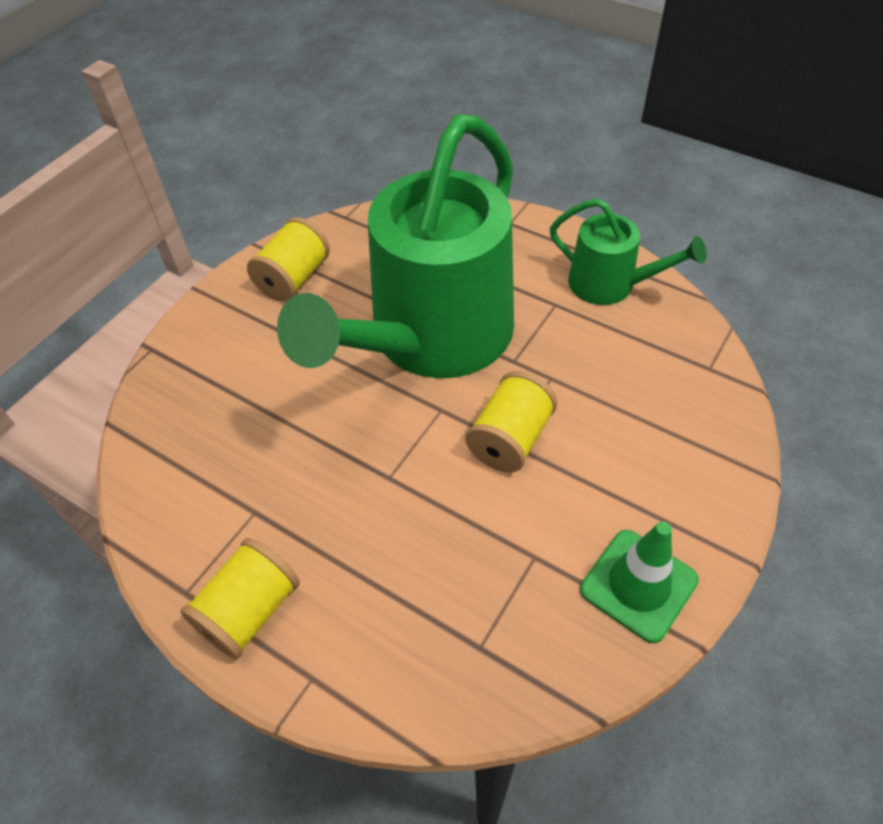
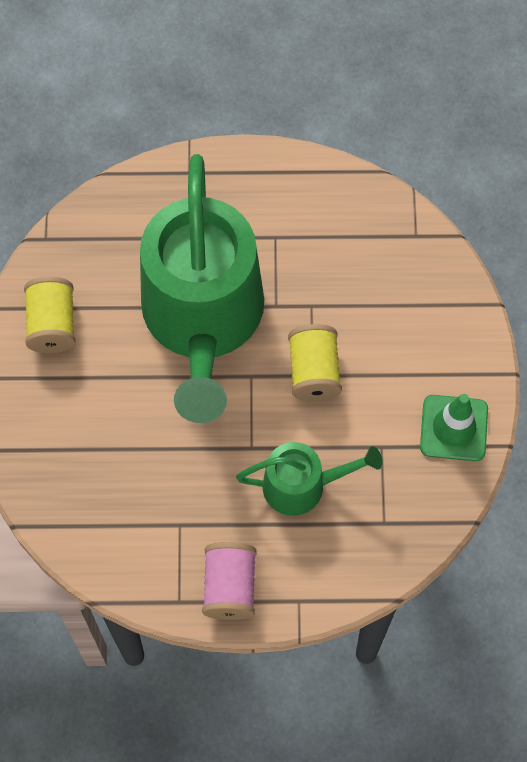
camera: 35 degrees left, 15 degrees up
yellow spool [180,538,300,659] -> pink spool [202,542,257,620]
green watering can [550,198,707,305] -> green watering can moved to [236,442,383,516]

